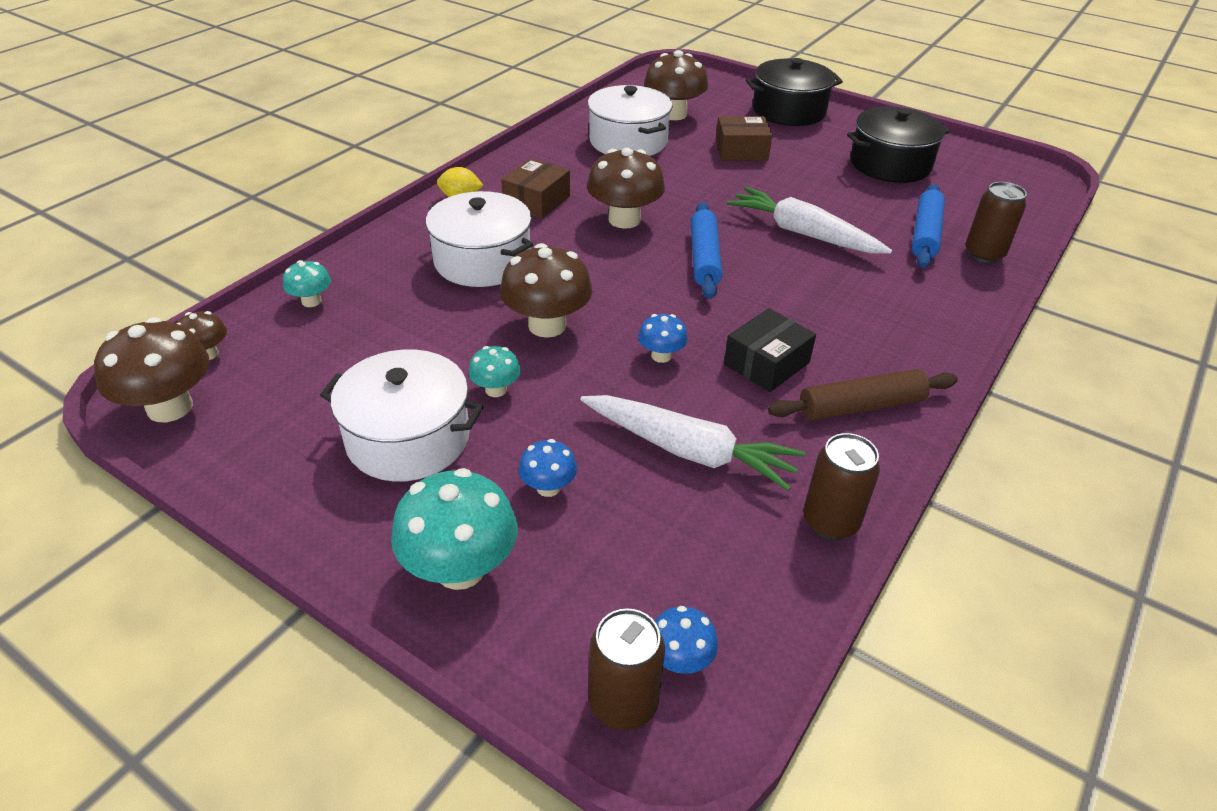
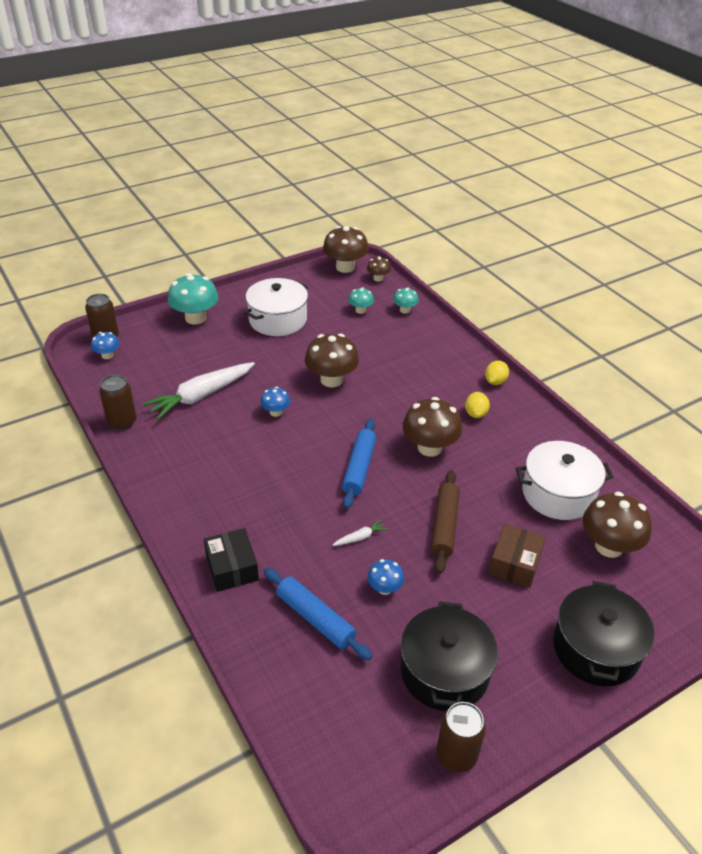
camera: 115 degrees right, 0 degrees up
white pot [426,191,533,287] -> none
turquoise mushroom [468,346,521,397] -> turquoise mushroom moved to [348,287,374,314]
brown box [501,158,570,219] -> yellow lemon [465,392,490,418]
blue mushroom [519,439,577,497] -> blue mushroom moved to [367,559,404,595]
blue rolling pin [691,202,722,299] -> blue rolling pin turned 75 degrees clockwise [342,419,376,509]
black box [724,308,816,392] -> black box moved to [204,528,259,592]
white carrot [727,187,892,254] -> white carrot [332,520,388,546], size x0.41
brown rolling pin [768,369,958,421] -> brown rolling pin moved to [431,470,460,574]
brown can [965,182,1027,263] -> brown can moved to [436,702,486,772]

